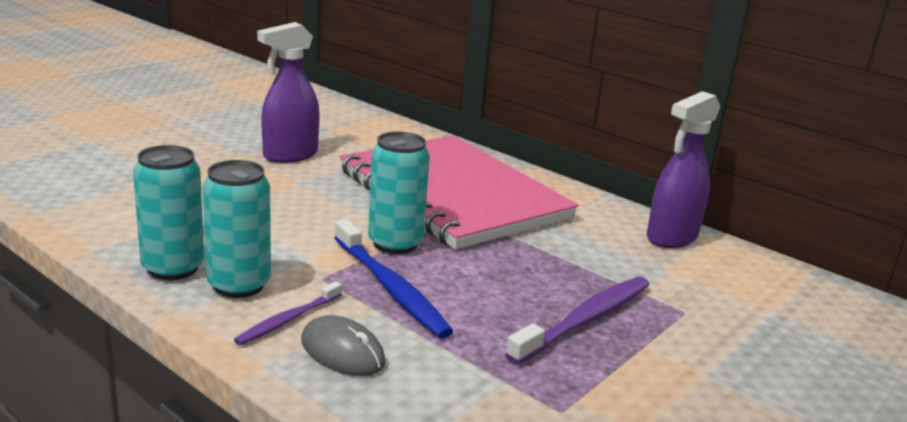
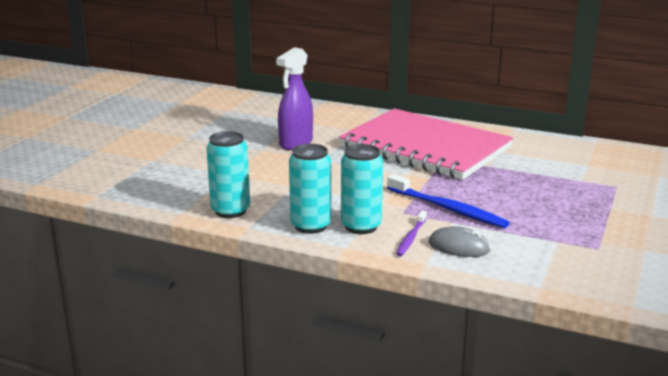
camera: 15 degrees left, 0 degrees up
turquoise can [368,131,430,254] -> turquoise can moved to [206,131,250,218]
purple toothbrush [505,277,650,365] -> none
purple spray bottle [647,91,720,248] -> none

